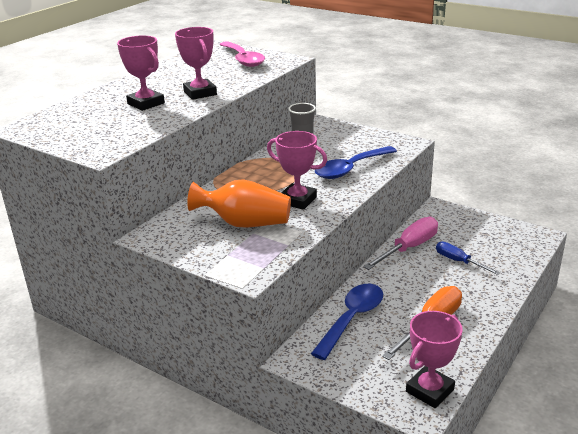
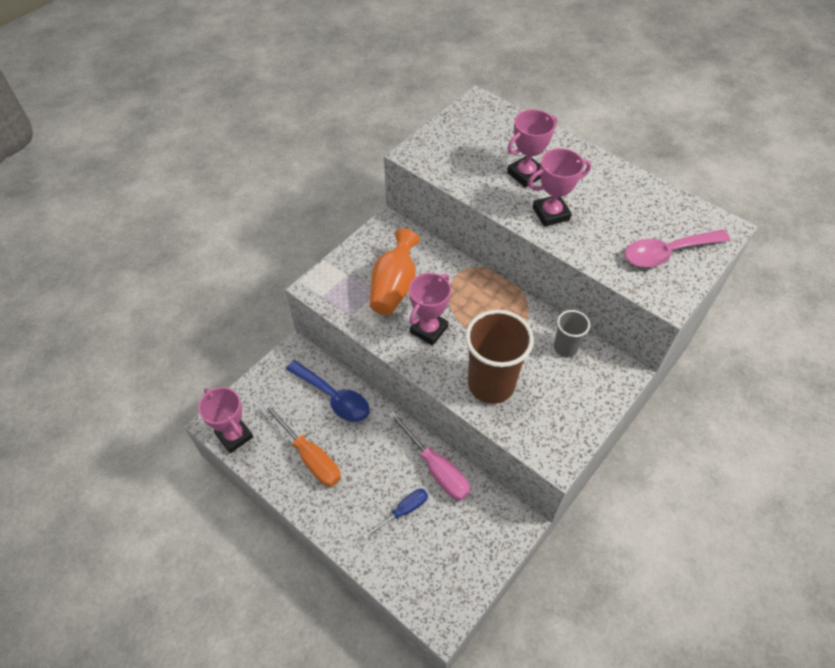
camera: 95 degrees right, 25 degrees up
blue spoon [315,146,397,179] -> brown cup [465,310,534,404]

